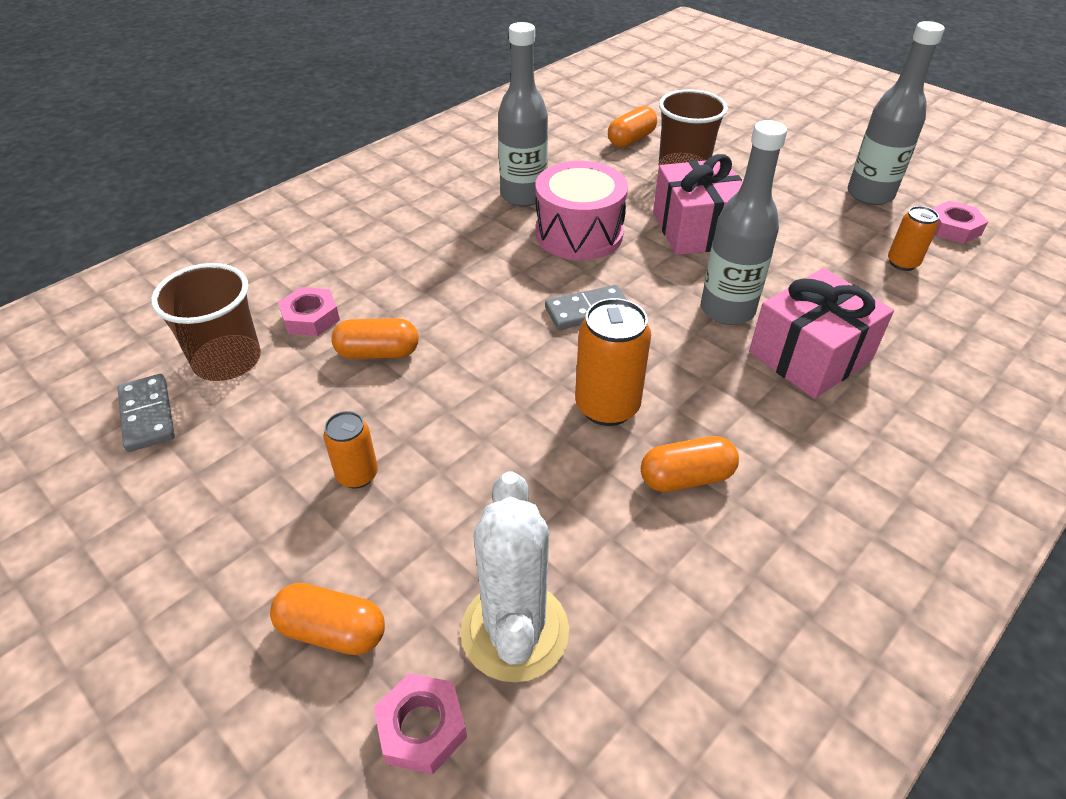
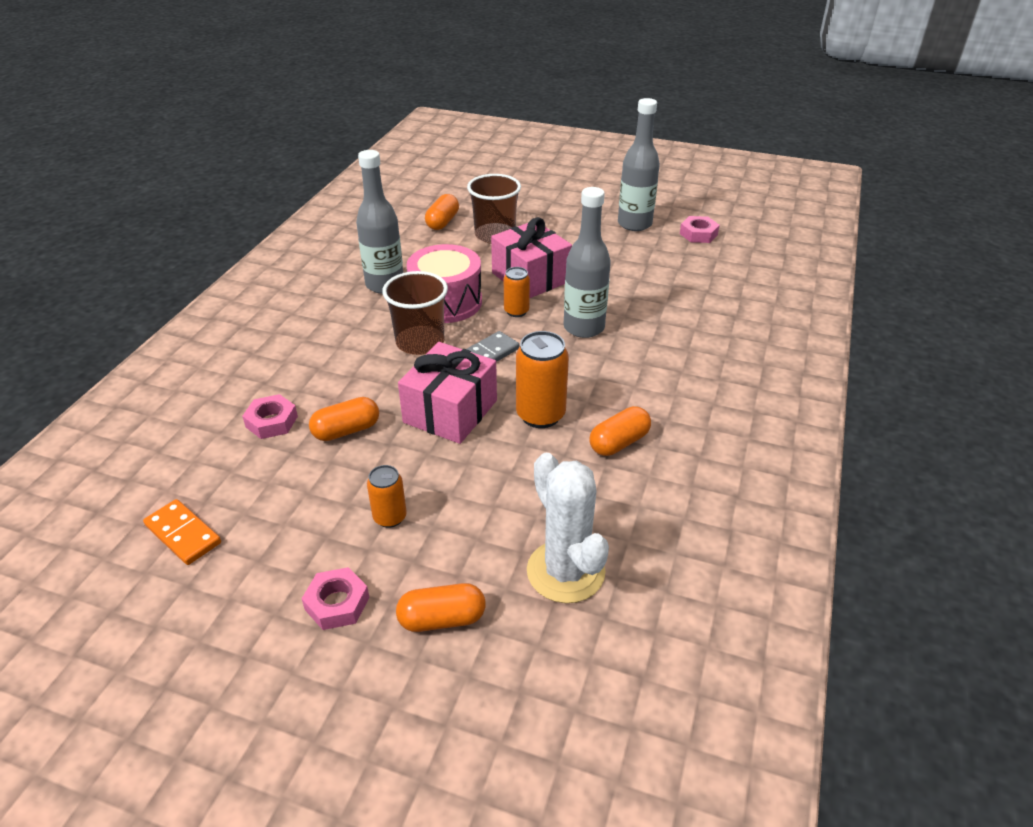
camera: 25 degrees left, 5 degrees down
grey domino [117,374,175,452] -> orange domino [143,499,221,565]
brown cup [151,263,261,381] -> brown cup moved to [382,271,448,355]
pink nut [374,673,467,774] -> pink nut moved to [302,567,370,630]
pink gift [749,268,894,399] -> pink gift moved to [398,342,497,444]
orange can [888,206,939,271] -> orange can moved to [504,267,530,317]

